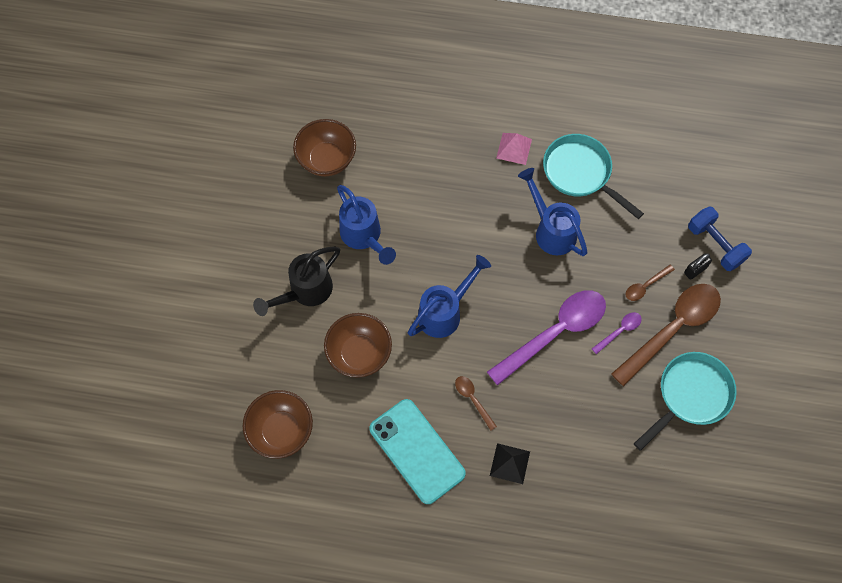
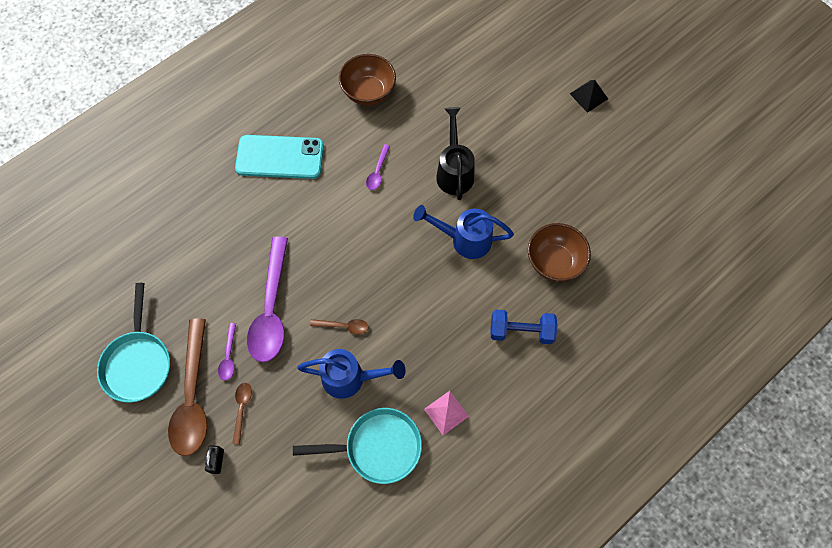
camera: 130 degrees right, 0 degrees up
brown bowl [324,313,392,378] -> purple spoon [366,144,390,190]
blue watering can [408,255,491,338] -> none
brown spoon [455,376,497,431] -> brown spoon moved to [310,319,369,334]
black pyramid [490,443,530,484] -> black pyramid moved to [570,80,608,113]
blue dumbbell [688,207,752,271] -> blue dumbbell moved to [491,310,557,344]

